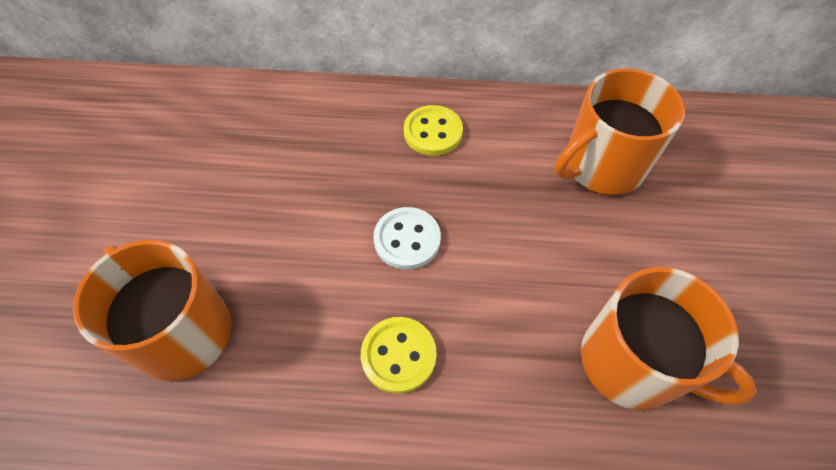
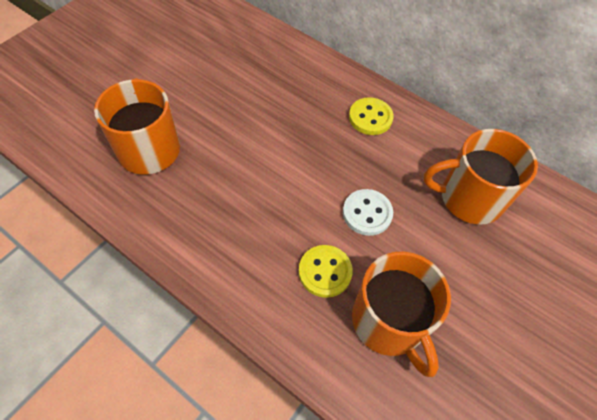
camera: 30 degrees right, 0 degrees up
yellow button [361,317,437,394] -> yellow button moved to [299,245,353,298]
white button [373,207,441,270] -> white button moved to [343,189,393,236]

